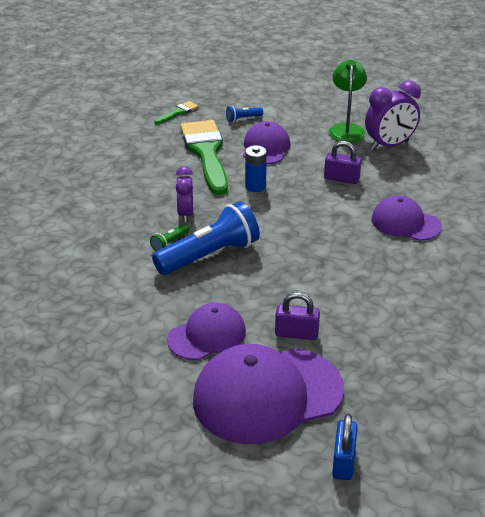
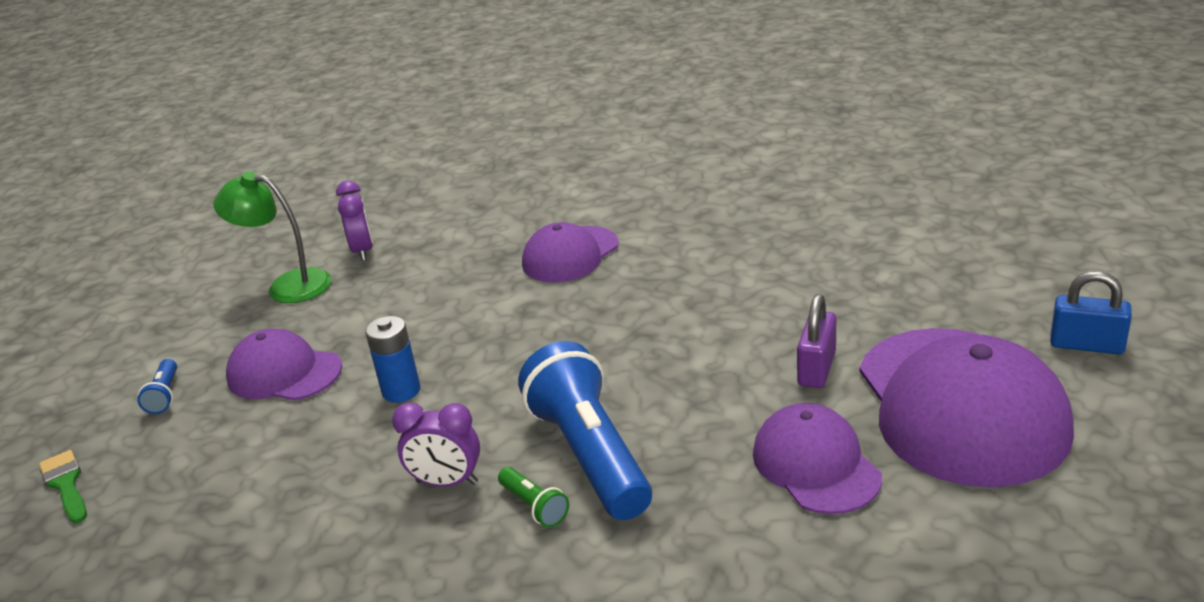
camera: 75 degrees left, 5 degrees down
green brush [180,120,228,195] -> none
purple padlock [324,141,361,184] -> none
purple clock [365,81,421,150] -> purple clock [336,180,373,261], size x0.65

